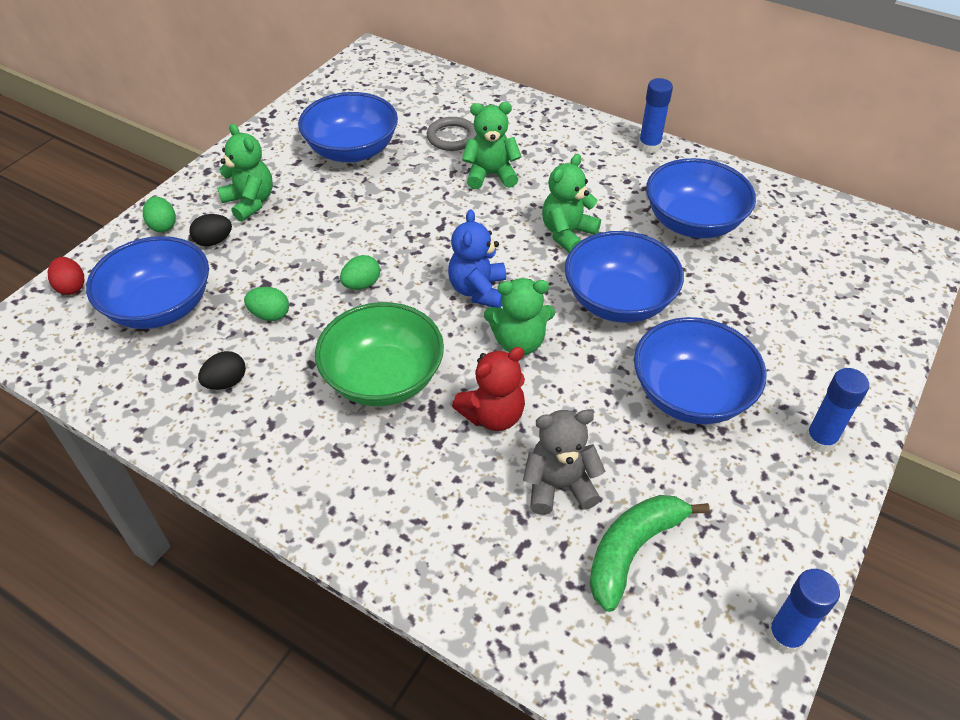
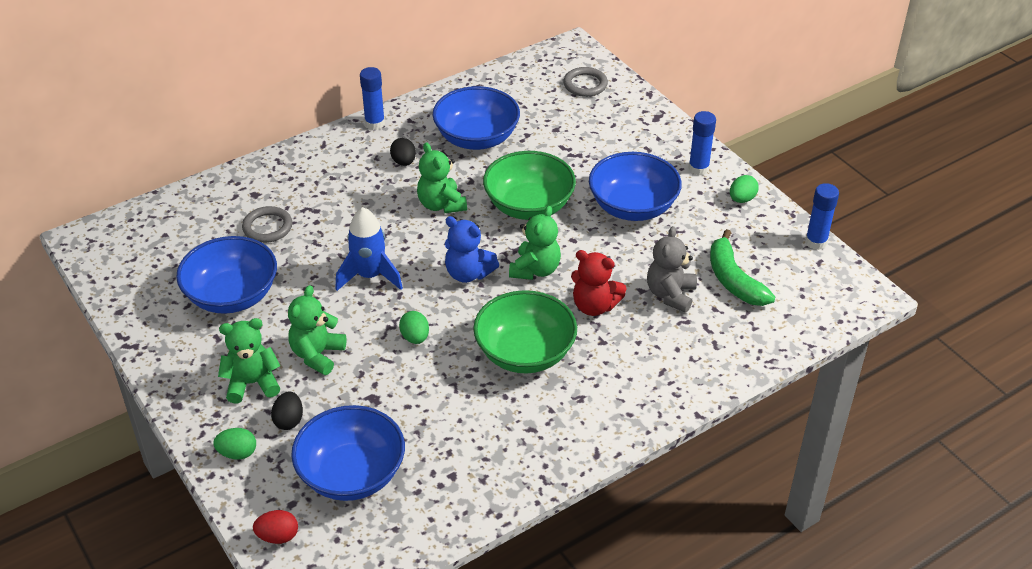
camera: 65 degrees left, 5 degrees down
black egg [198,351,246,390] -> black egg moved to [390,138,416,166]
green egg [244,287,289,321] -> green egg moved to [730,175,759,203]
red teddy bear [452,347,525,431] -> red teddy bear turned 120 degrees clockwise [571,250,627,316]
green teddy bear [462,102,522,189] -> green teddy bear moved to [288,285,346,375]
blue bowl [565,231,684,323] -> green bowl [483,151,576,220]
none -> blue rocket [336,207,403,291]
none -> grey ring [563,67,608,97]

